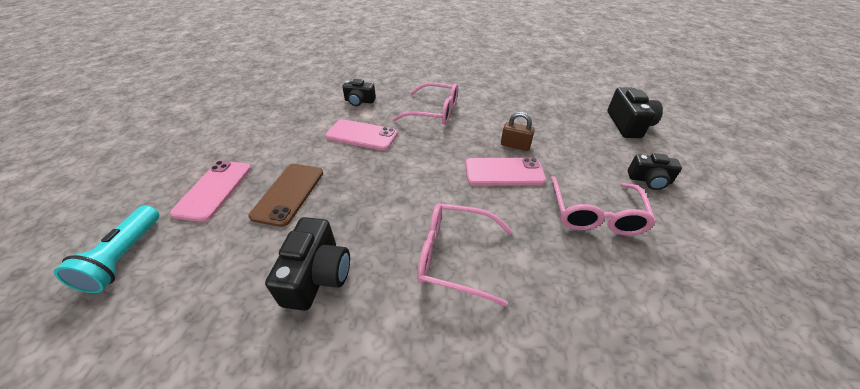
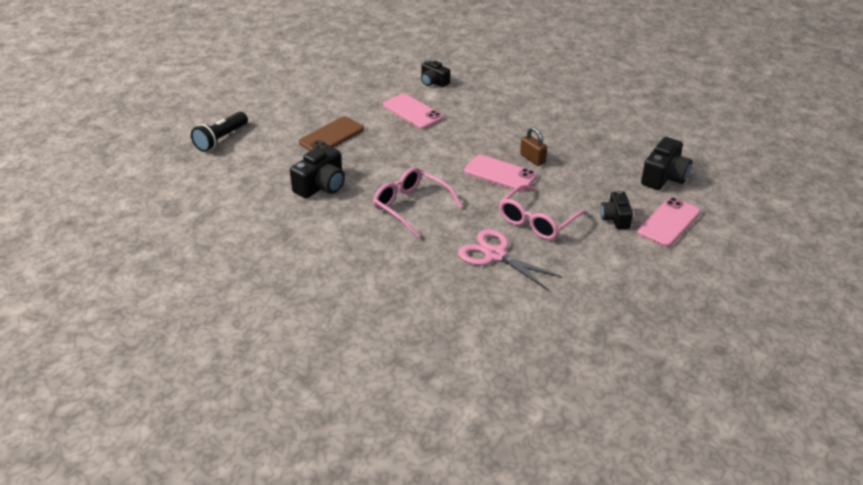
camera: 30 degrees right, 5 degrees down
turquoise flashlight [54,205,159,293] -> black flashlight [191,112,248,152]
pink phone [170,161,251,222] -> pink phone moved to [637,197,701,247]
pink glasses [393,82,458,125] -> none
black camera [628,153,682,190] -> black camera turned 45 degrees clockwise [600,191,633,229]
none -> pink scissors [458,229,563,290]

